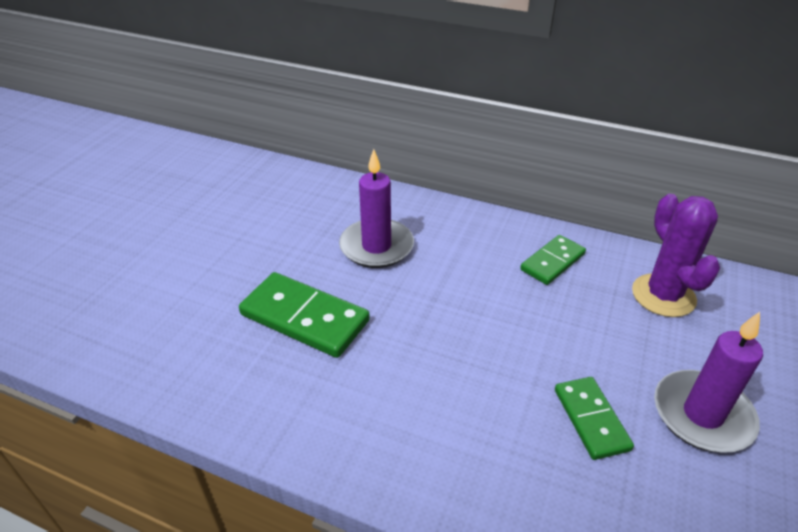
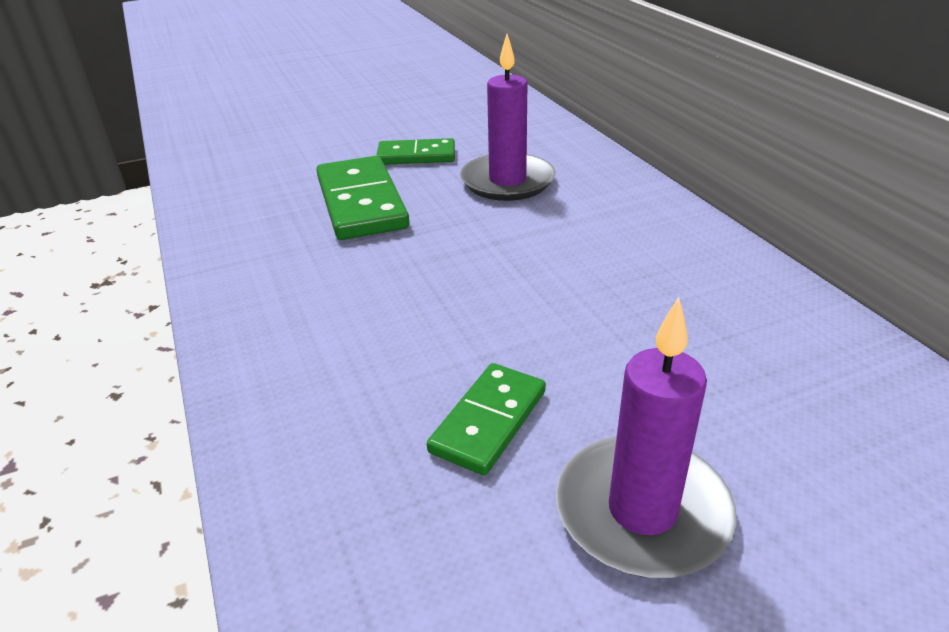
camera: 45 degrees right, 5 degrees down
green domino [520,235,586,285] -> green domino moved to [376,138,455,165]
purple cactus [632,194,720,317] -> none

